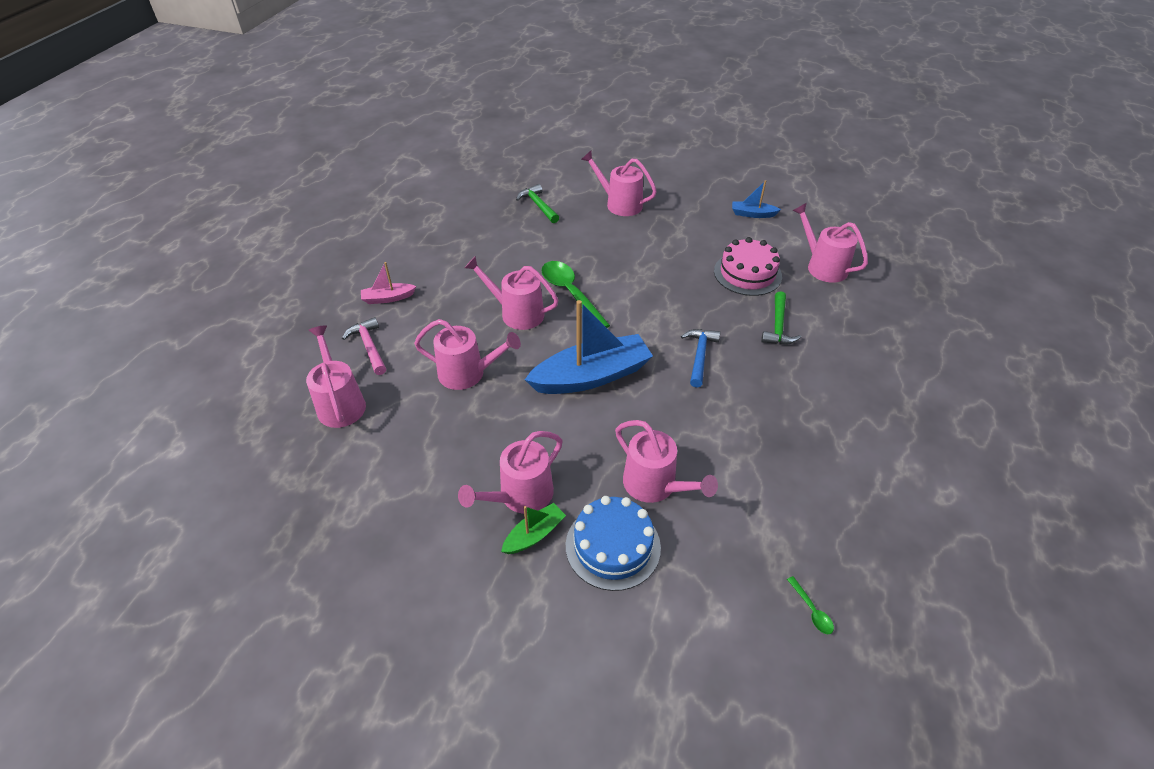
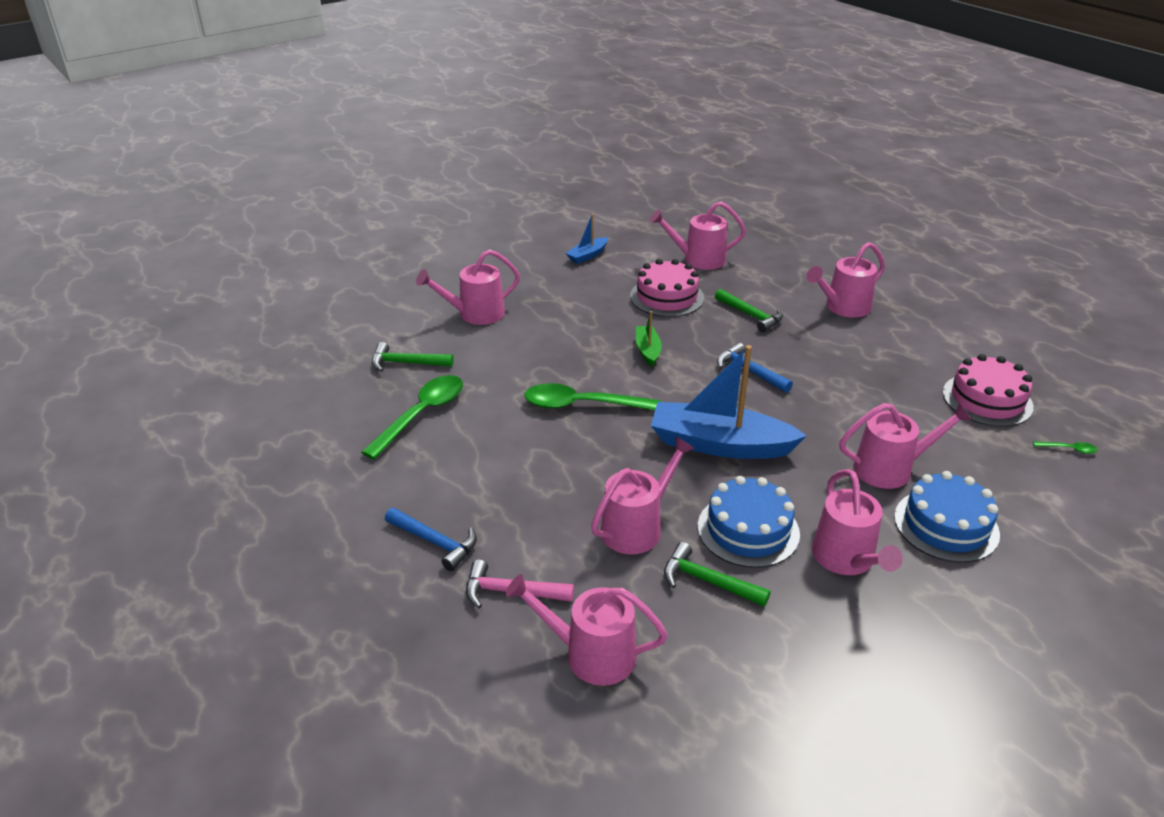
camera: 55 degrees left, 10 degrees down
pink boat [361,262,416,304] -> blue hammer [385,508,477,571]
pink watering can [465,256,559,330] -> pink watering can moved to [806,242,885,318]
green boat [501,503,566,554] -> green boat moved to [636,311,662,367]
blue boat [525,300,653,394] -> blue boat turned 90 degrees counterclockwise [651,345,807,459]
none -> green spoon [361,375,463,459]
none -> green hammer [664,542,771,607]
none -> blue cake [698,476,800,568]
none -> pink cake [943,354,1034,427]

